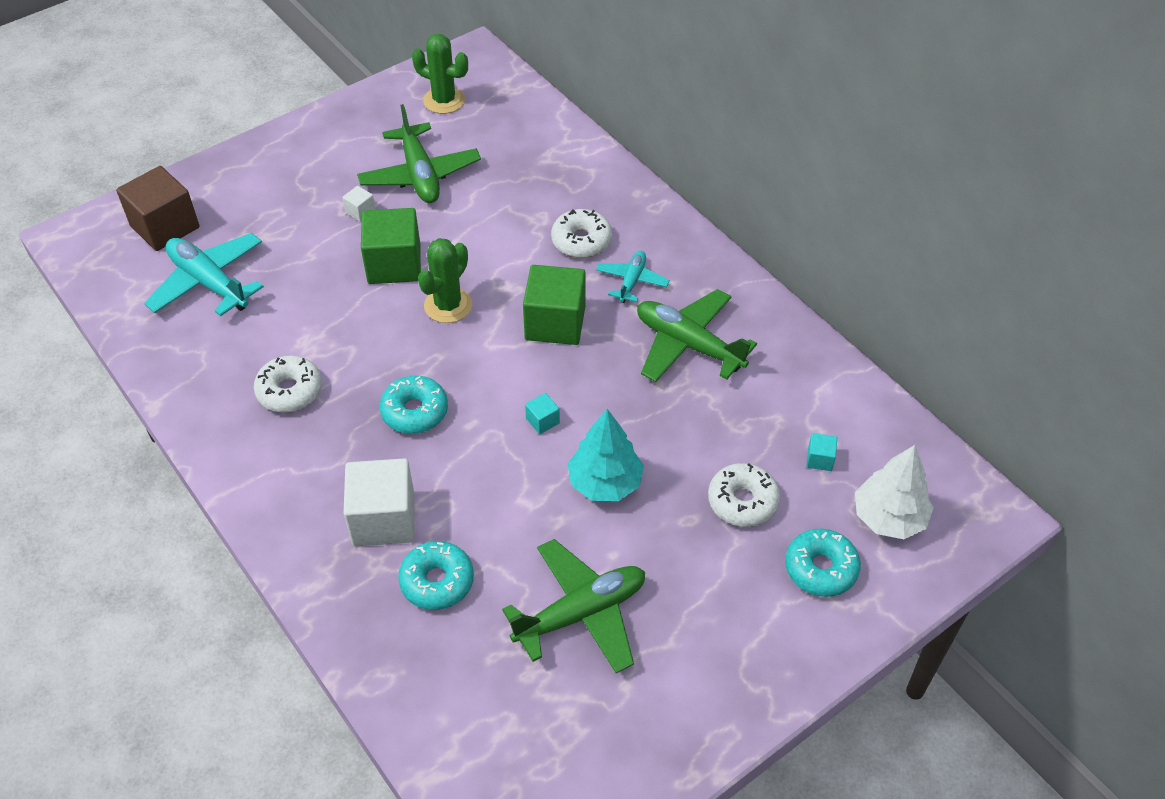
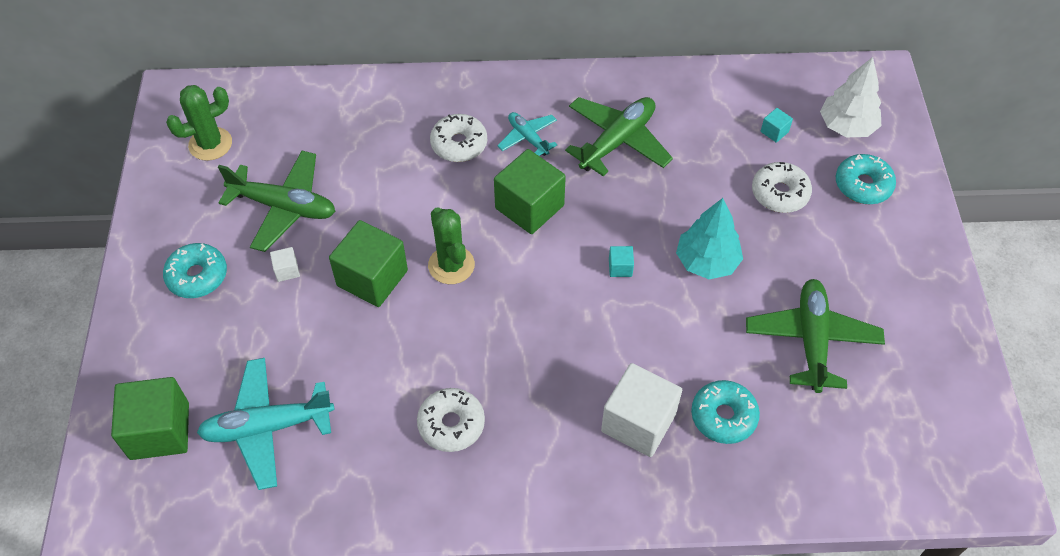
camera: 55 degrees left, 5 degrees up
brown cube [116,166,200,251] -> green cube [111,377,189,460]
turquoise donut [380,376,448,434] -> turquoise donut moved to [163,243,227,298]
green plane [637,289,757,382] -> green plane turned 150 degrees clockwise [565,97,673,176]

